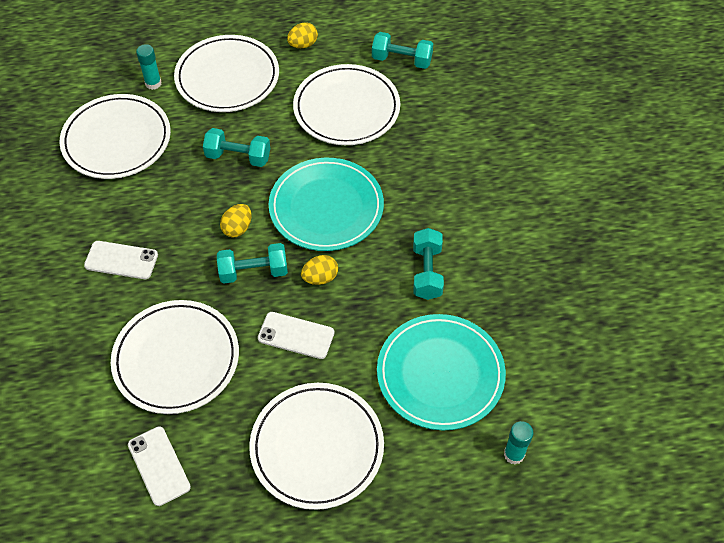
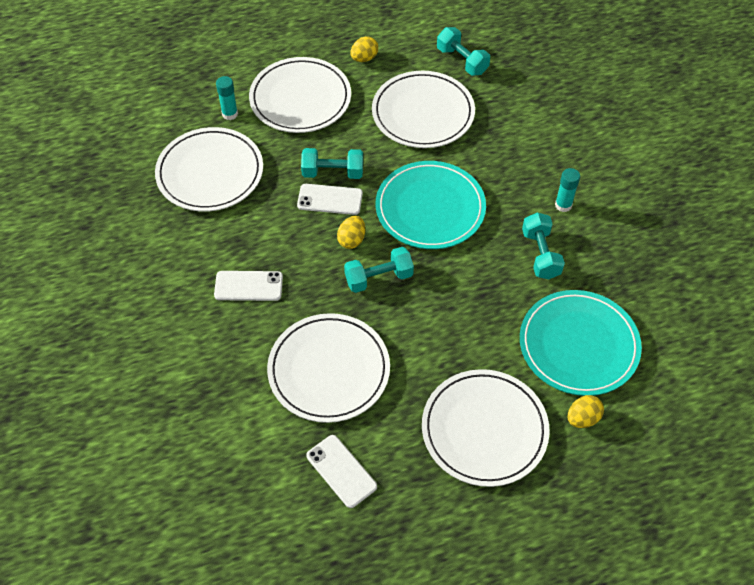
camera: 10 degrees left, 0 degrees up
white phone [258,312,334,359] -> white phone moved to [297,184,363,215]
yellow egg [301,255,338,285] -> yellow egg moved to [567,395,604,428]
turquoise dumbbell [372,32,433,69] -> turquoise dumbbell turned 45 degrees clockwise [437,27,490,76]
turquoise glue stick [504,421,533,465] -> turquoise glue stick moved to [555,168,580,212]

